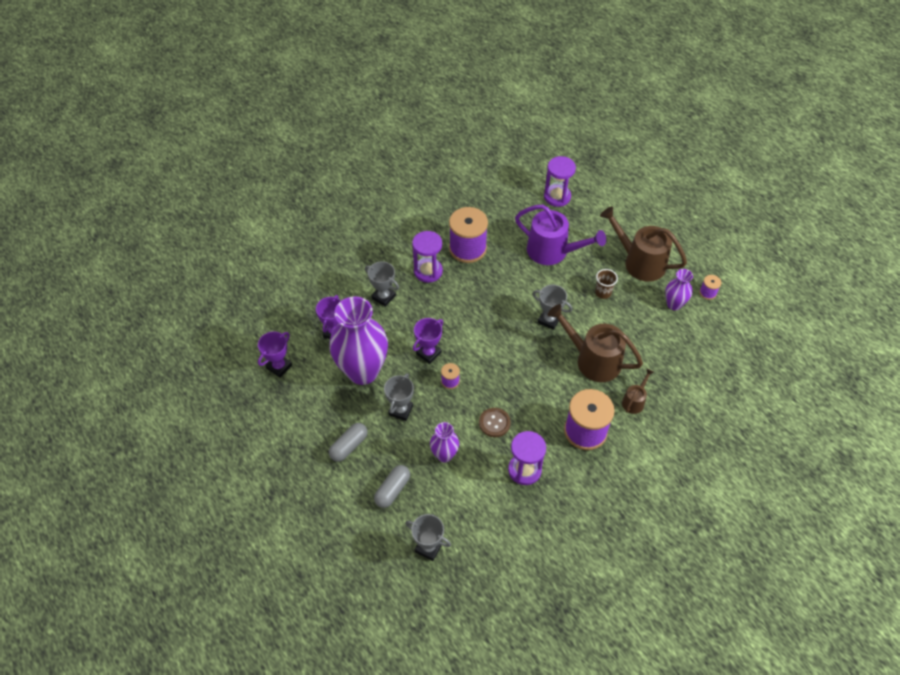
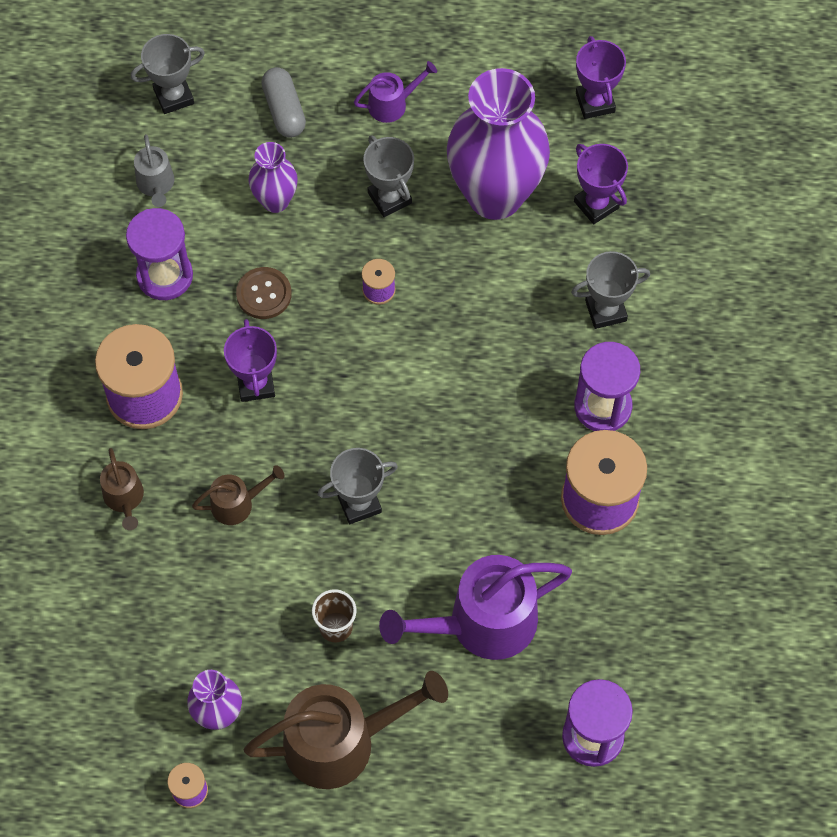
camera: 130 degrees right, 10 degrees up
grey capsule [329,423,367,462] -> purple watering can [354,61,437,123]
purple trophy [413,318,443,364] -> purple trophy moved to [224,319,277,402]
brown watering can [548,304,643,382] -> brown watering can [192,465,285,525], size x0.49
none -> grey watering can [134,134,174,207]

